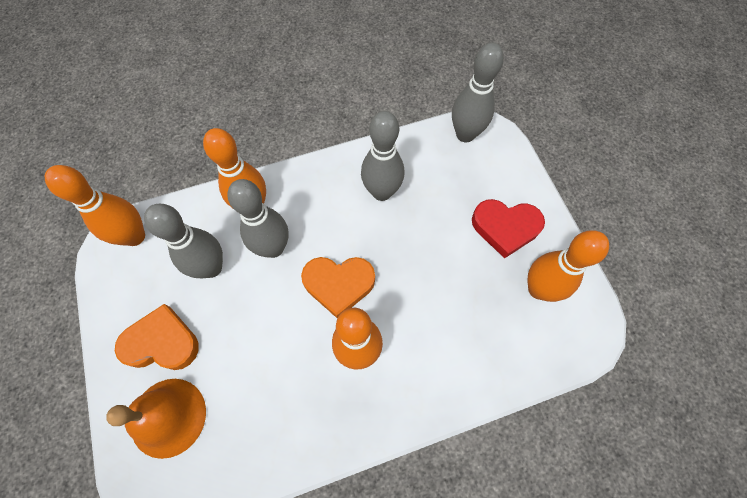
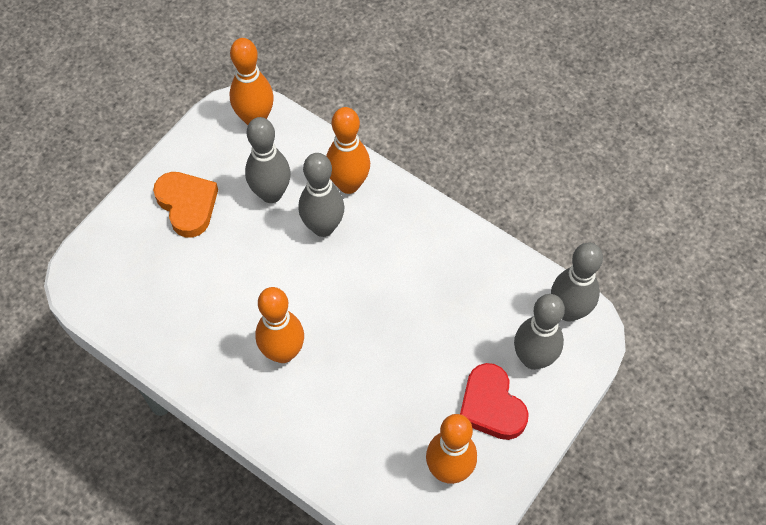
camera: 55 degrees right, 5 degrees down
orange bell [106,379,206,459] -> none
orange heart [301,257,375,318] -> none
grey bowling pin [361,111,404,201] -> grey bowling pin moved to [514,294,565,370]

